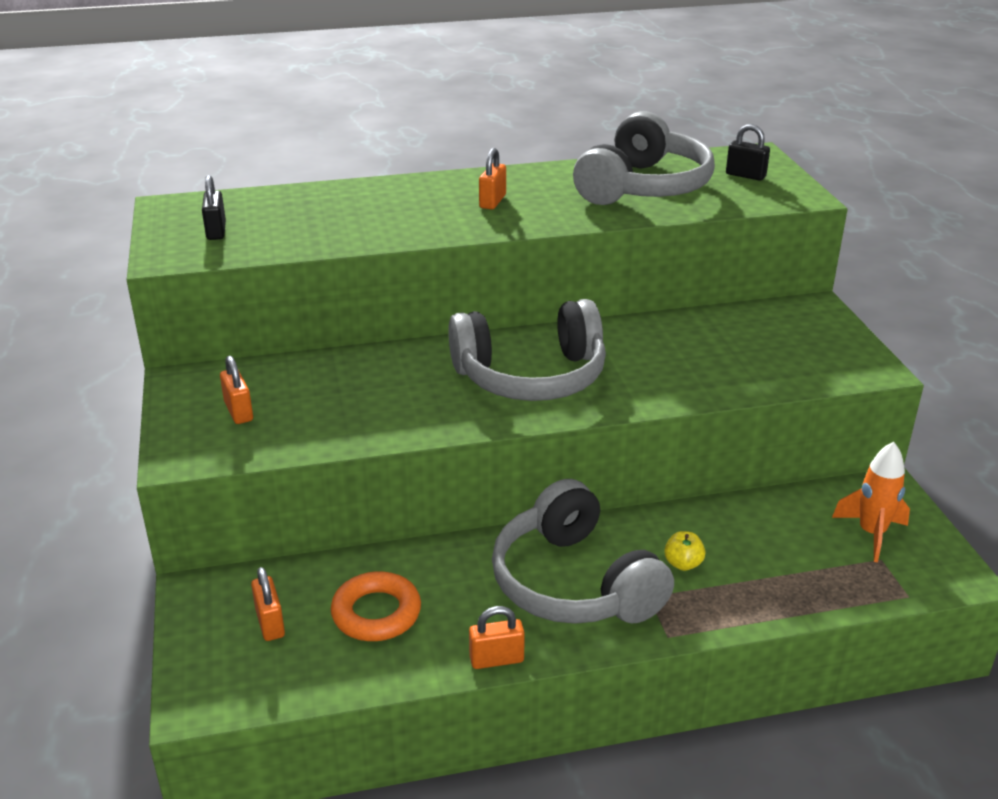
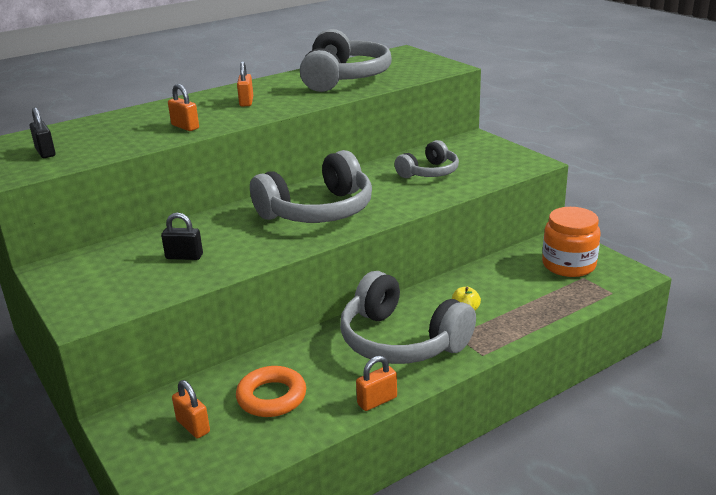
camera: 20 degrees left, 5 degrees down
orange padlock [220,356,253,424] -> orange padlock moved to [168,84,199,131]
black padlock [726,124,770,181] -> black padlock moved to [161,212,203,260]
orange rocket [832,442,910,562] -> orange jar [542,207,601,277]
none -> grey headphones [395,140,459,178]

